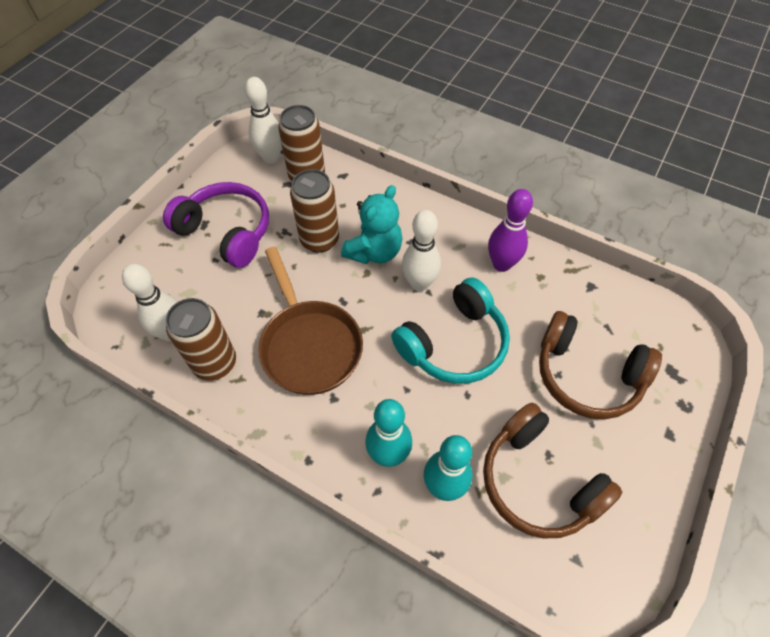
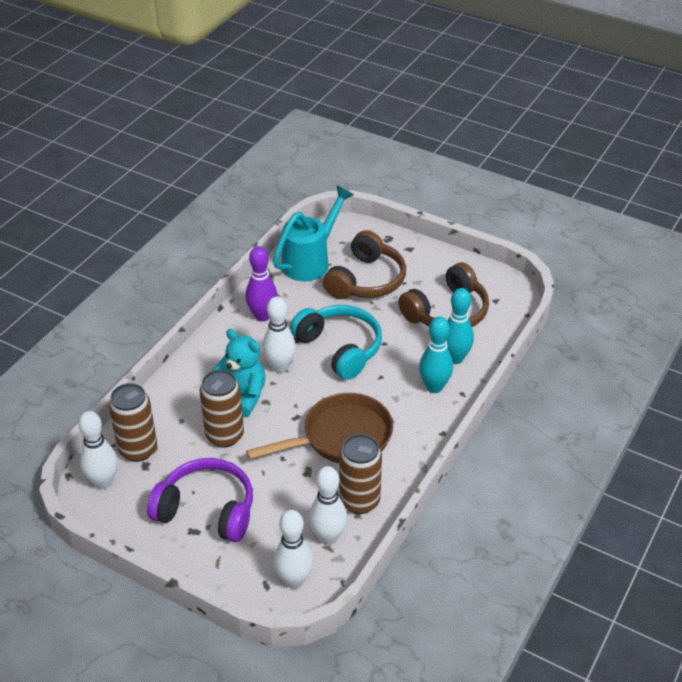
camera: 90 degrees left, 15 degrees down
purple headphones [163,182,269,268] -> purple headphones turned 75 degrees clockwise [147,458,253,542]
none -> turquoise watering can [273,186,353,281]
none -> white bowling pin [273,510,313,589]

